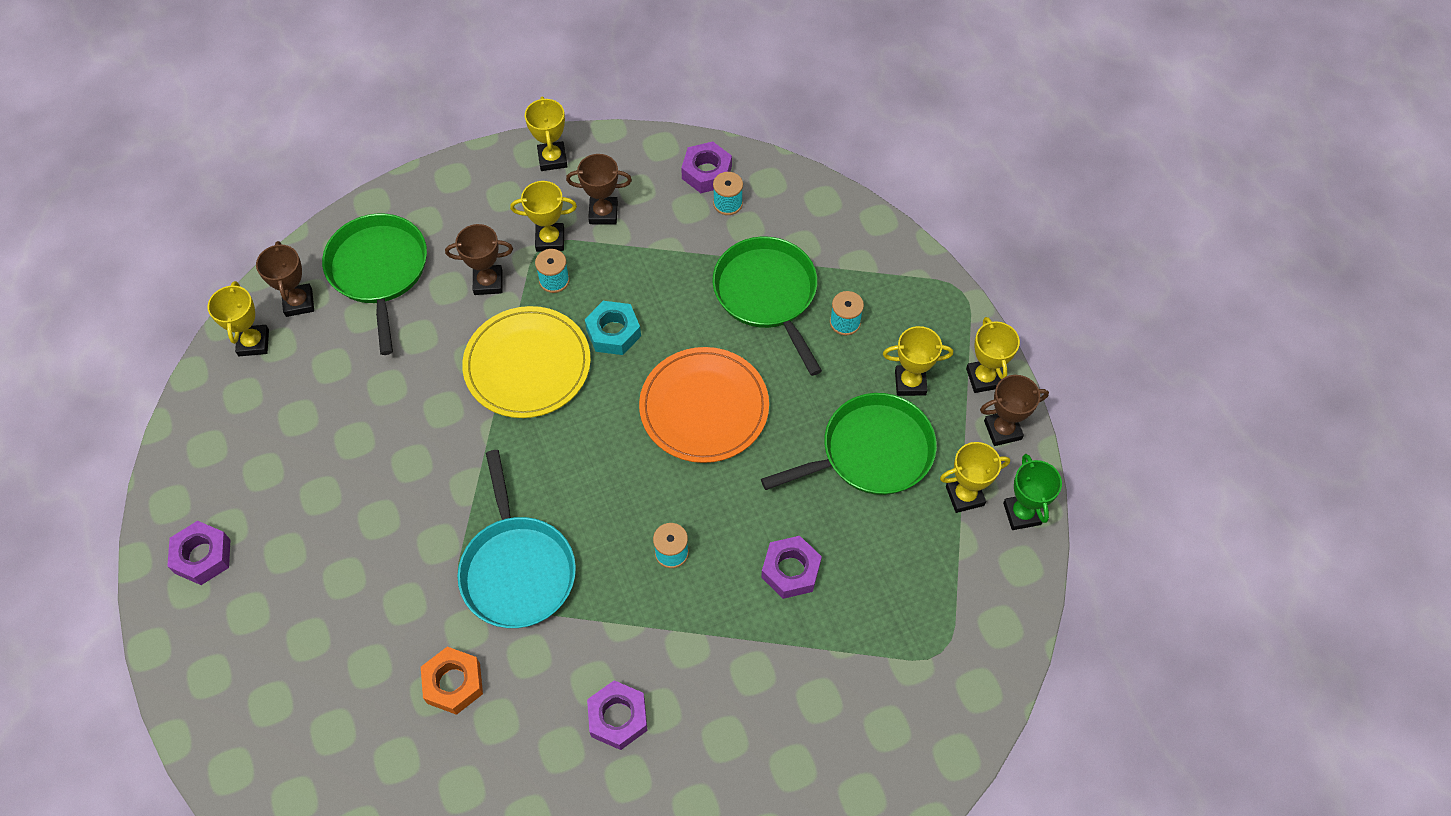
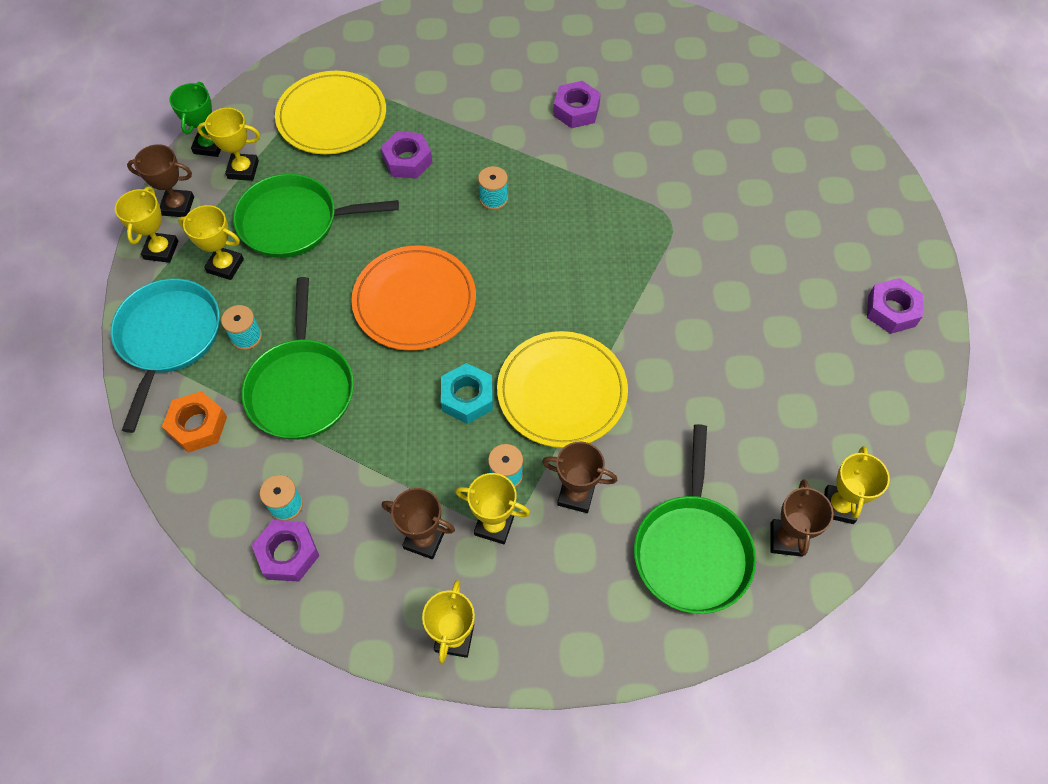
camera: 160 degrees left, 0 degrees up
orange nut [421,647,483,715] -> orange nut moved to [162,391,227,453]
turquoise pan [457,450,576,628] -> turquoise pan moved to [111,279,220,433]
none -> yellow plate [275,71,386,154]

